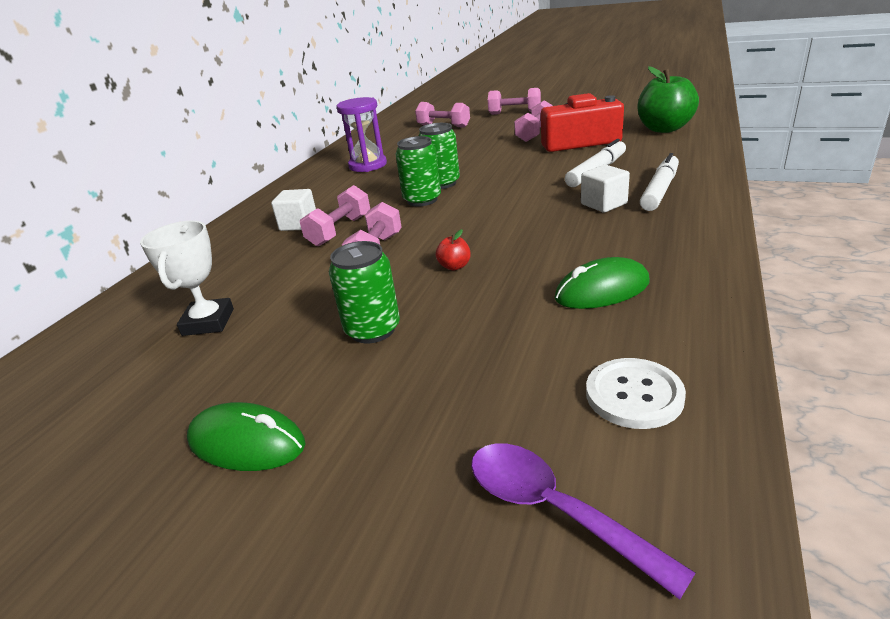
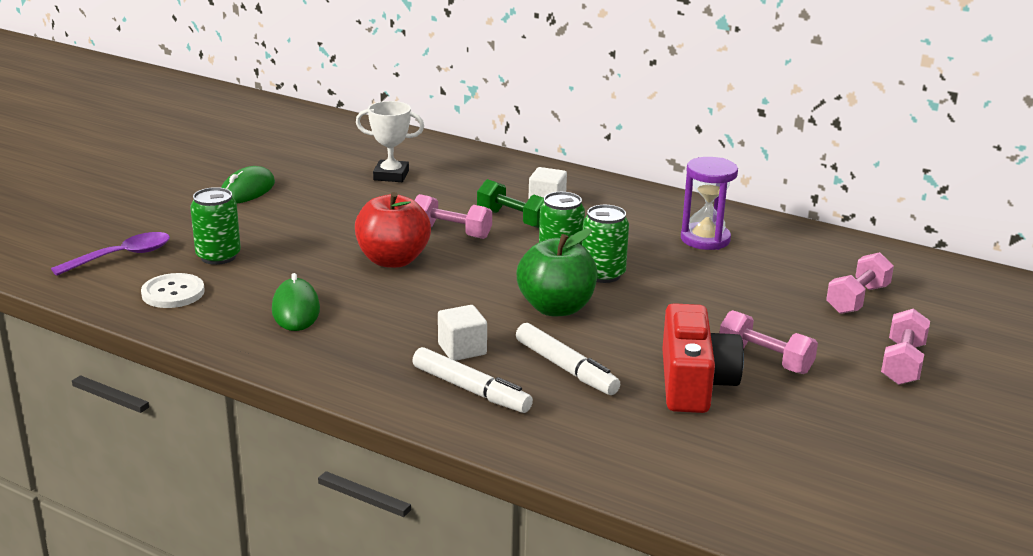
camera: 95 degrees right, 5 degrees down
pink dumbbell [300,185,370,247] -> green dumbbell [477,179,544,228]
green can [329,241,400,343] -> green can moved to [190,187,241,265]
red apple [436,229,471,270] -> red apple [355,192,431,268], size x2.43
green apple [638,66,699,133] -> green apple moved to [517,229,597,316]

